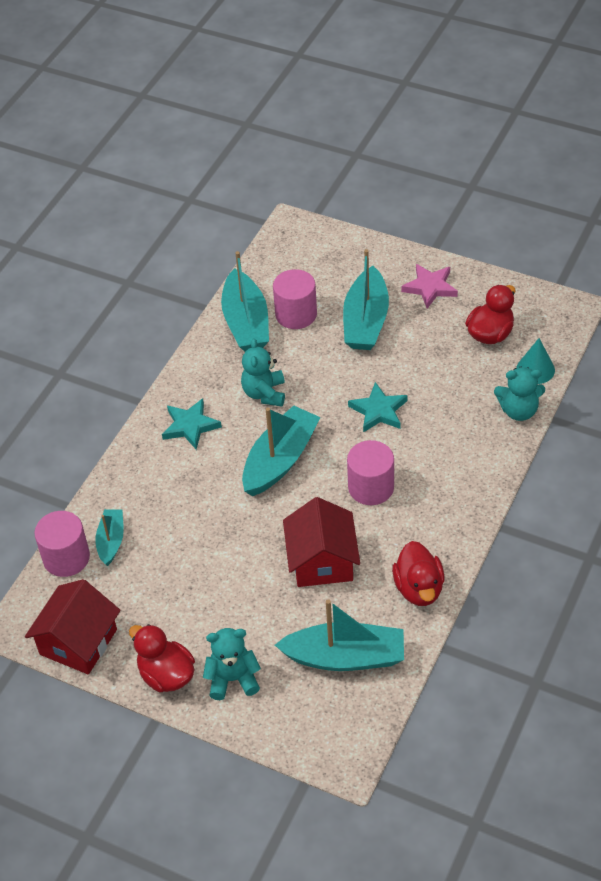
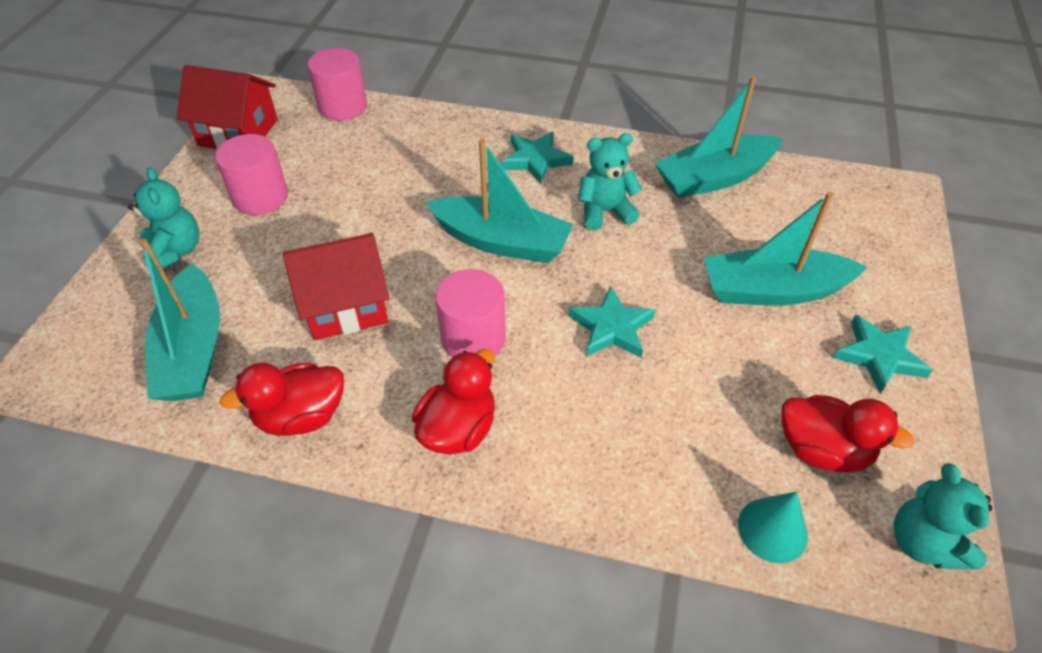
camera: 75 degrees right, 0 degrees up
turquoise boat [95,509,124,566] -> none
red duck [129,624,195,692] -> red duck moved to [412,349,495,454]
pink cylinder [273,269,317,329] -> pink cylinder moved to [215,134,288,215]
pink star [401,264,458,309] -> turquoise star [833,314,933,394]
turquoise teddy bear [494,367,545,421] -> turquoise teddy bear moved to [894,463,992,570]

